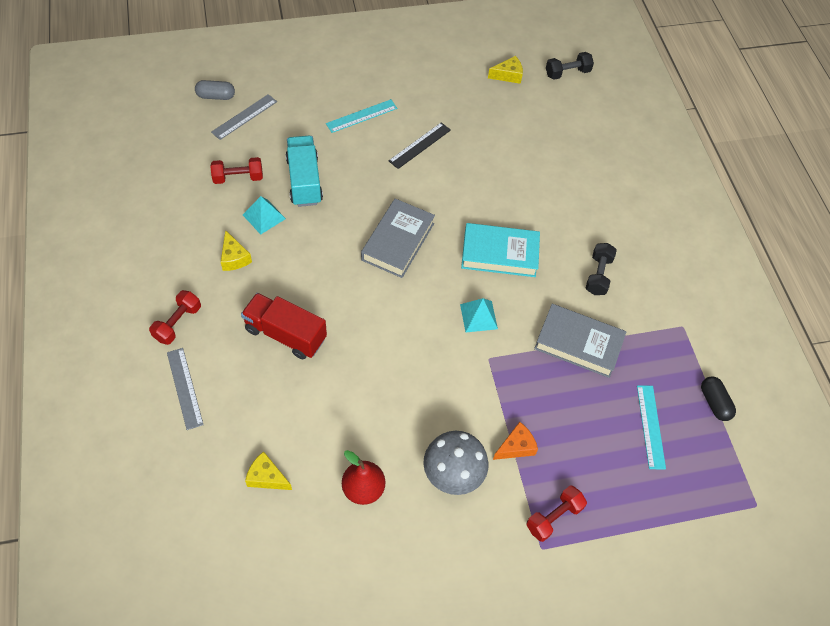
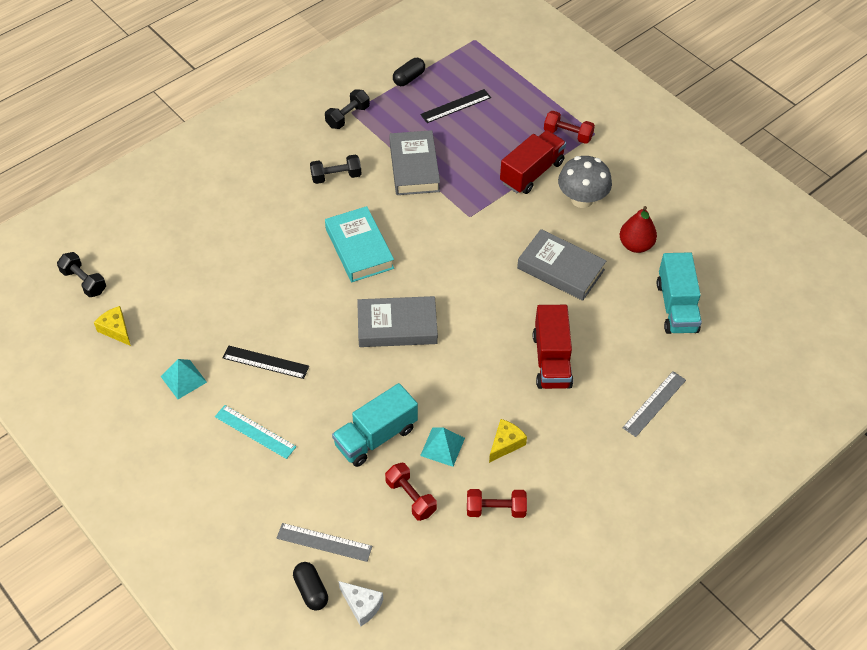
camera: 115 degrees left, 5 degrees down
red dumbbell [149,290,201,345] -> red dumbbell moved to [467,489,527,518]
grey capsule [195,80,235,100] -> black capsule [293,562,328,611]
yellow cheese [245,451,292,490] -> turquoise truck [657,252,702,334]
turquoise pyramid [460,298,498,333] -> turquoise pyramid moved to [161,359,207,399]
orange cheese [493,422,538,460] -> red truck [500,130,566,194]
turquoise ruler [637,385,666,470] -> black ruler [420,89,491,123]
none -> black dumbbell [325,89,370,129]
none -> white cheese [339,581,383,626]
none -> grey book [517,229,606,301]

